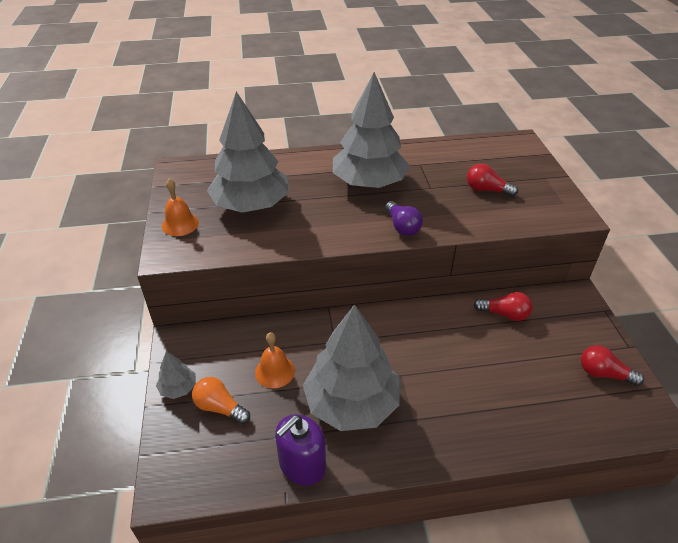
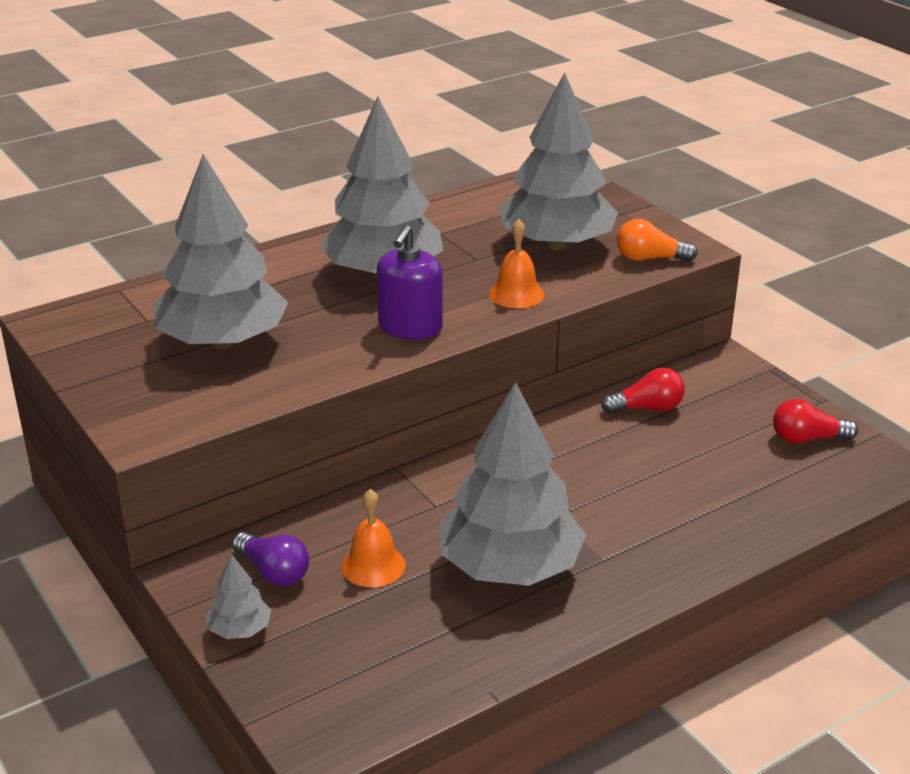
camera: 25 degrees left, 10 degrees down
orange bell [162,178,199,236] -> orange bell moved to [489,219,544,308]
orange light bulb [192,377,250,424] -> orange light bulb moved to [617,219,698,261]
purple soap dispenser [275,414,326,486] -> purple soap dispenser moved to [377,225,443,340]
purple light bulb [385,201,423,236] -> purple light bulb moved to [232,532,309,586]
red light bulb [467,164,518,197] -> grey tree [499,72,618,251]

